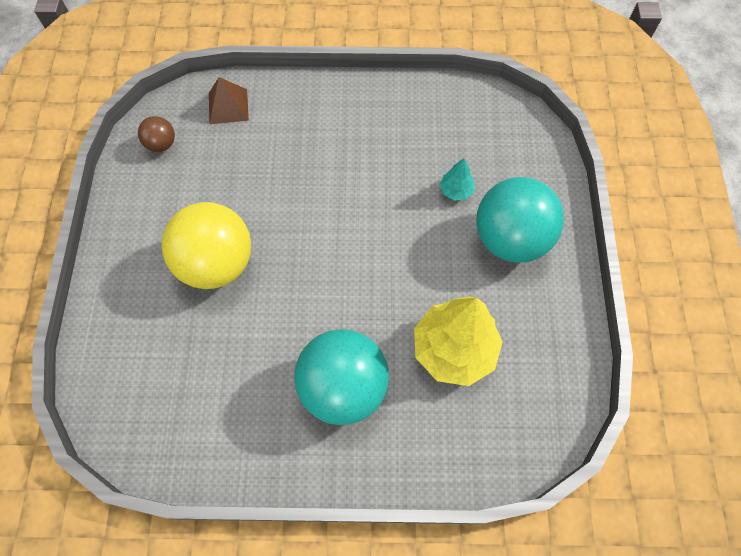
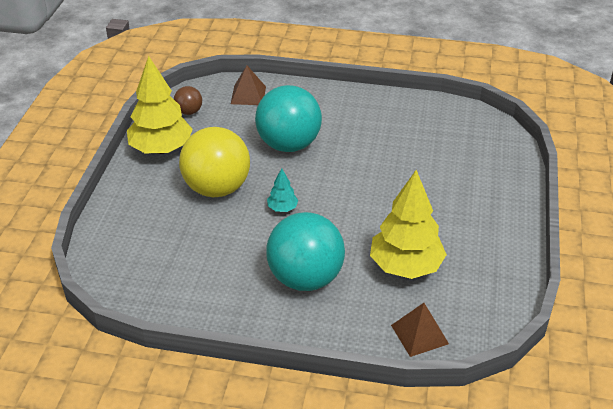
camera: 10 degrees right, 25 degrees down
turquoise tree [440,158,474,201] -> turquoise tree moved to [267,168,299,212]
turquoise ball [476,177,564,263] -> turquoise ball moved to [255,85,322,152]
none -> yellow tree [127,56,193,154]
none -> brown pyramid [391,303,449,357]

